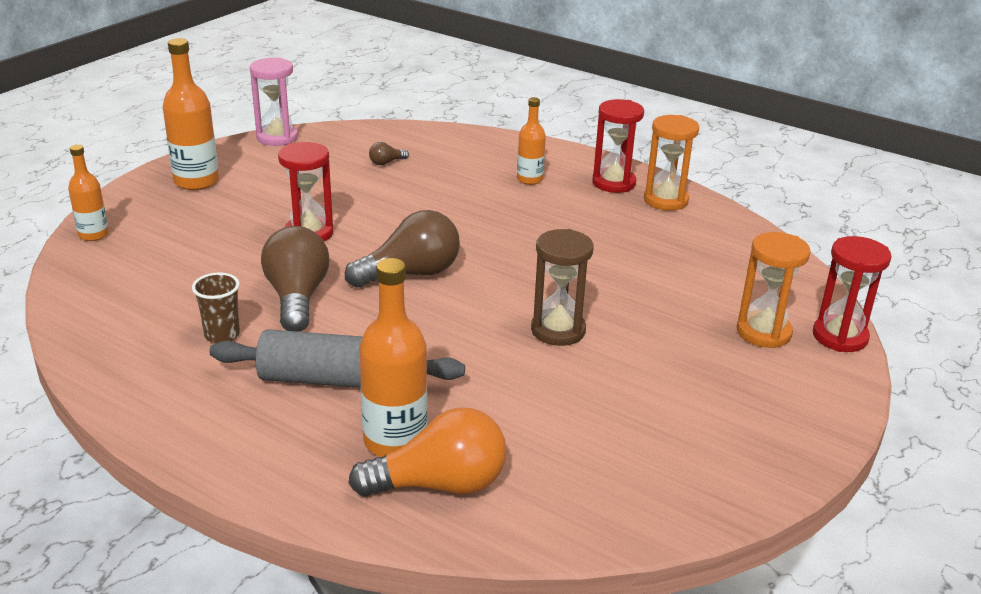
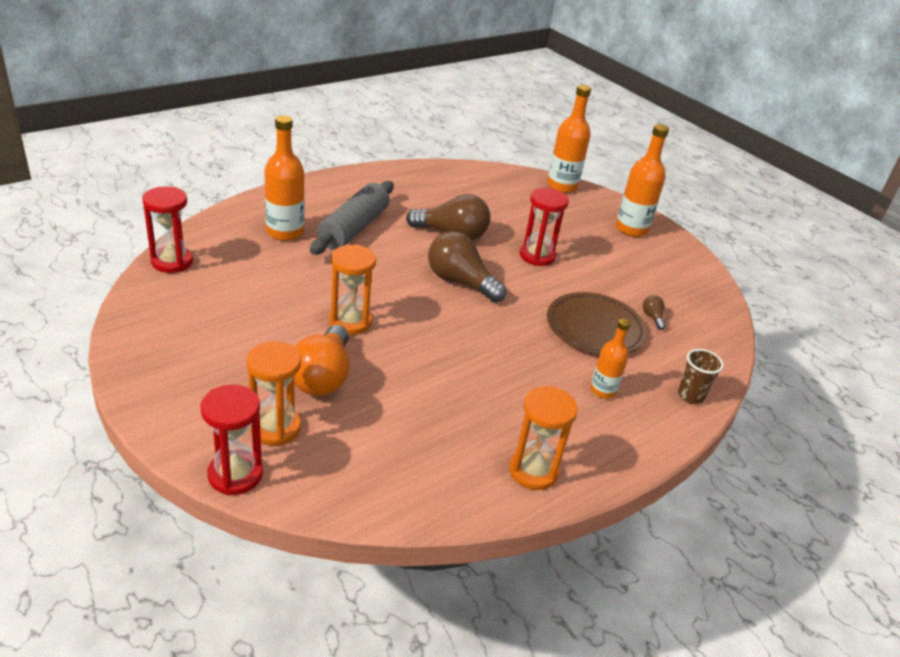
camera: 105 degrees right, 5 degrees up
orange bottle [68,145,109,241] -> orange bottle [547,85,591,193], size x1.65
brown cup [192,272,240,344] -> brown cup moved to [678,349,724,404]
pink hourglass [250,58,298,146] -> none
brown light bulb [345,210,460,288] -> brown light bulb turned 135 degrees clockwise [428,231,506,303]
orange light bulb [349,407,507,497] -> orange light bulb moved to [294,325,349,396]
brown hourglass [531,229,594,346] -> orange hourglass [329,244,376,335]
red hourglass [592,99,644,193] -> red hourglass moved to [142,186,193,273]
none -> brown plate [547,292,647,355]

